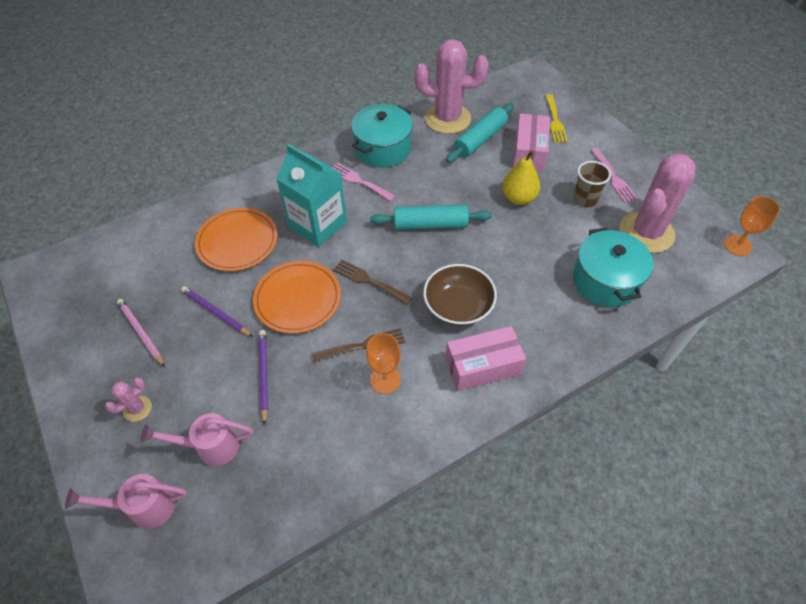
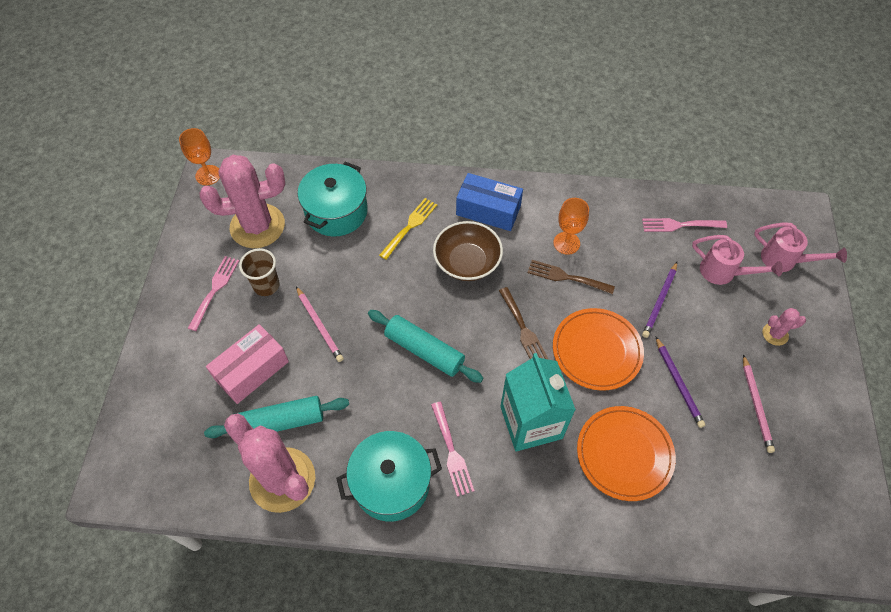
camera: 145 degrees left, 5 degrees up
pink box [446,326,526,391] -> blue box [456,173,523,231]
yellow pear [502,150,540,205] -> pink pencil [296,286,344,362]
yellow fork [545,94,568,143] -> yellow fork moved to [379,198,437,260]
none -> pink fork [642,218,727,232]

